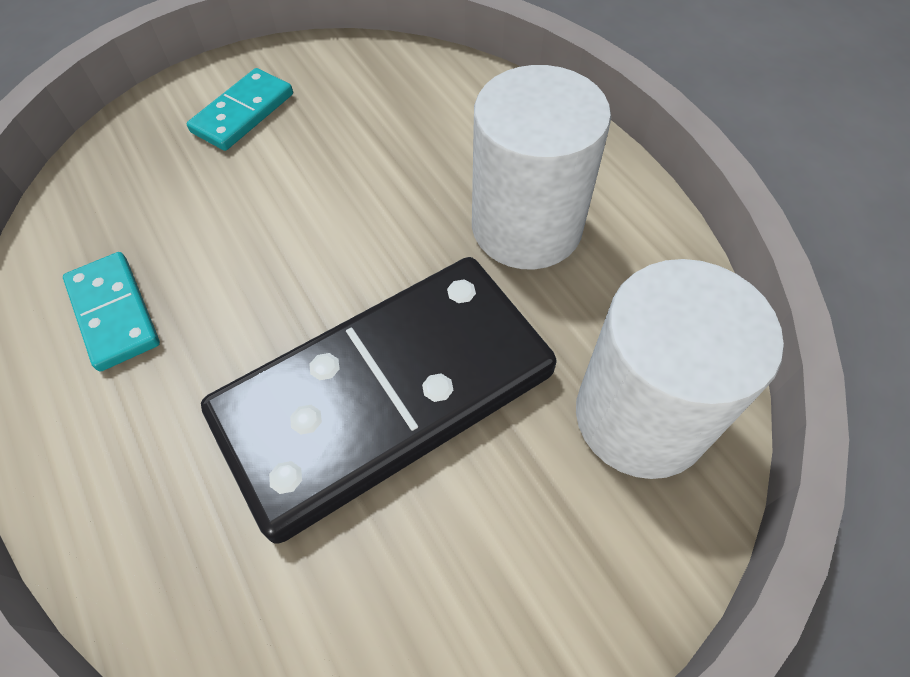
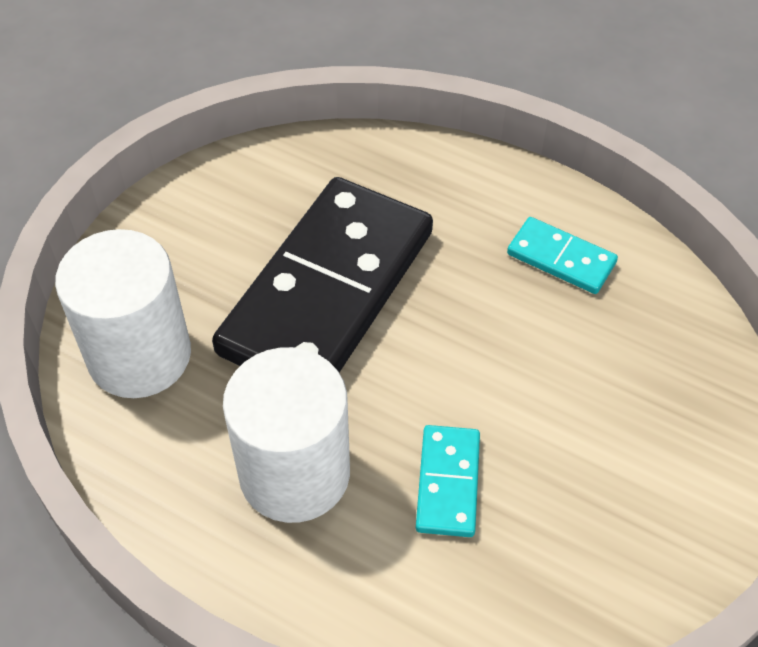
camera: 150 degrees right, 5 degrees down
turquoise domino [187,68,293,151] -> turquoise domino moved to [416,425,480,537]

